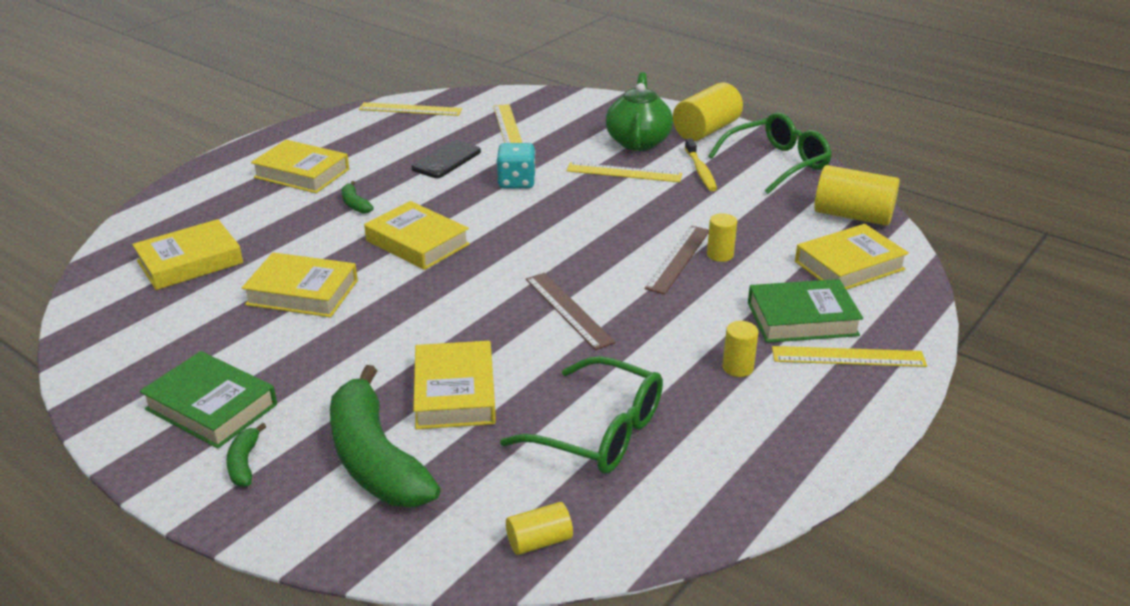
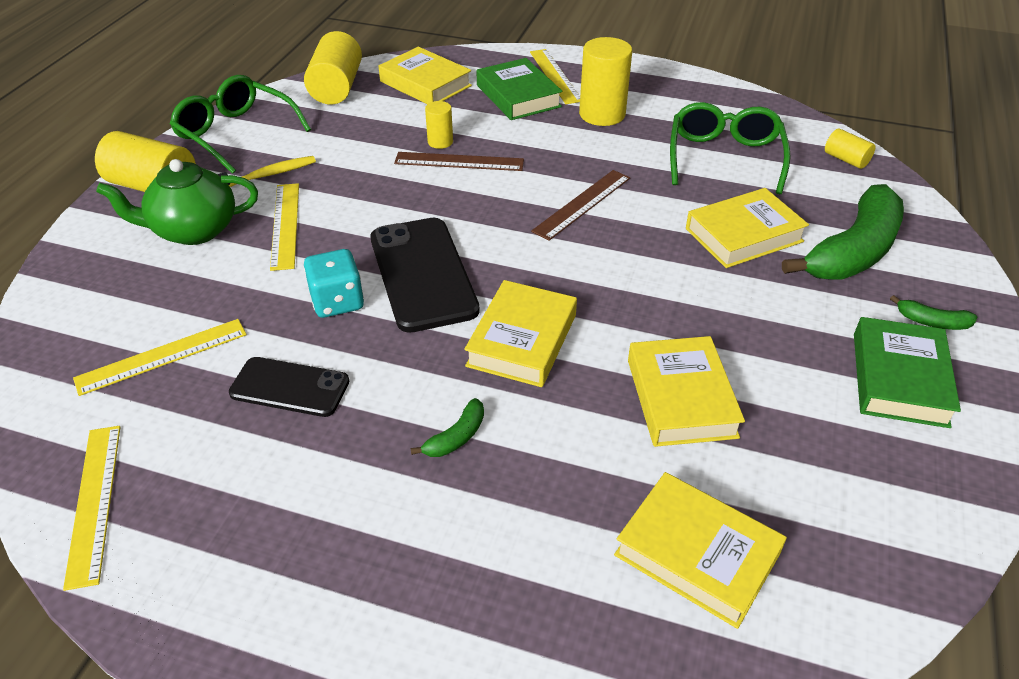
camera: 110 degrees left, 10 degrees up
green banana [226,423,266,487] -> green banana turned 45 degrees clockwise [890,295,977,330]
yellow book [251,140,349,193] -> none
yellow cylinder [722,321,759,377] -> yellow cylinder [579,37,632,126], size x1.90
none -> black phone [370,218,480,333]

